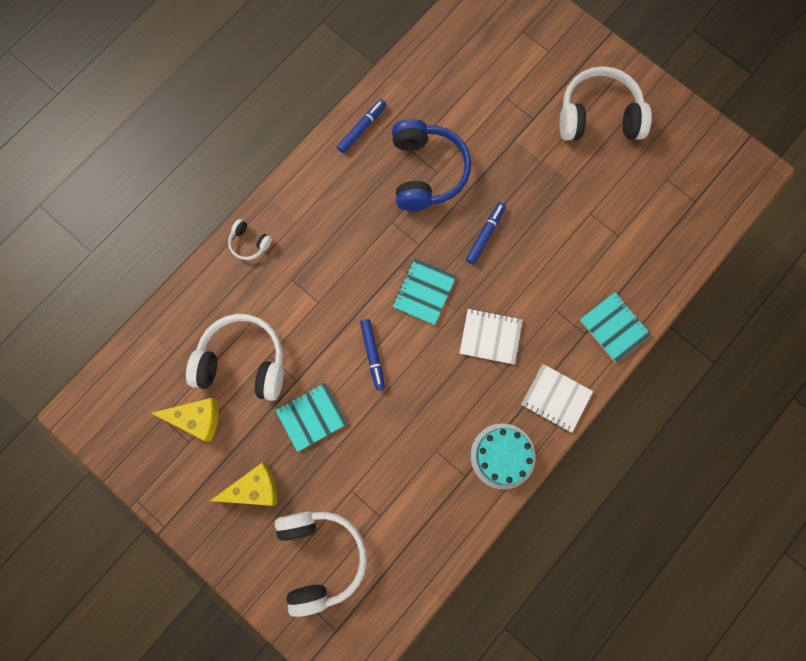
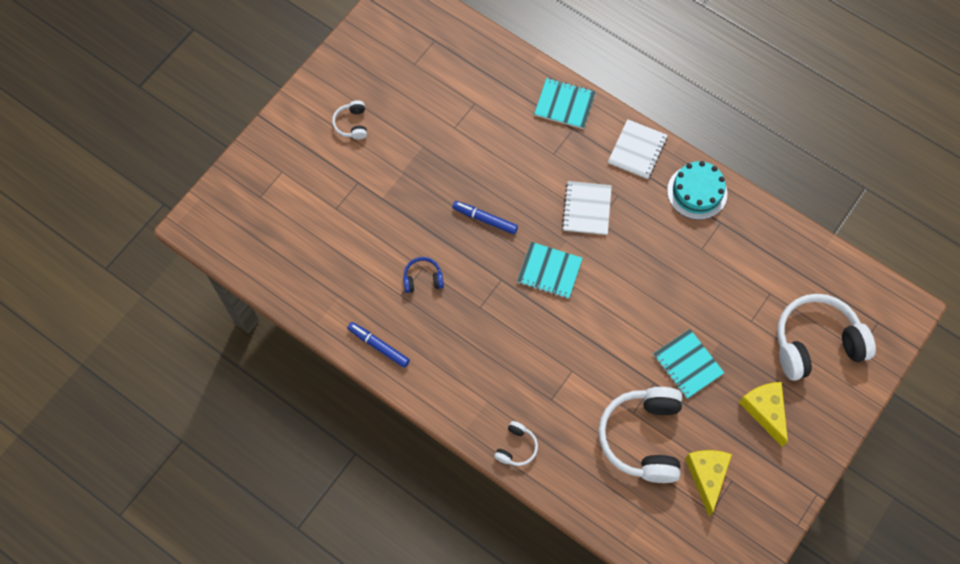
camera: 95 degrees left, 10 degrees down
blue marker [360,319,385,390] -> none
blue headphones [392,119,471,211] -> blue headphones [403,257,444,293], size x0.45
white headphones [559,66,652,141] -> white headphones [332,100,367,139], size x0.45
turquoise notebook [580,292,651,363] -> turquoise notebook turned 60 degrees clockwise [534,78,596,129]

